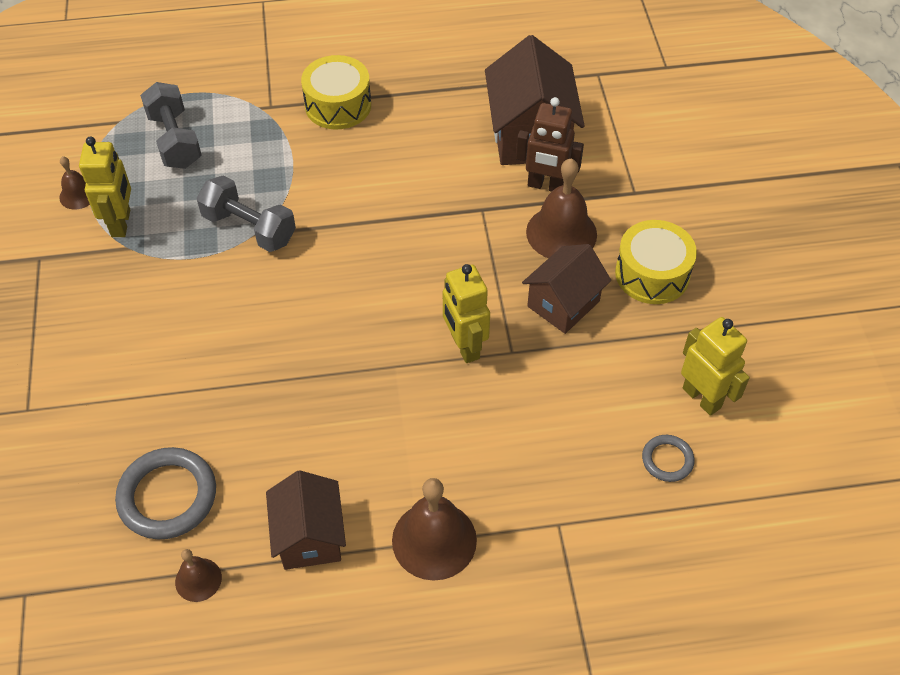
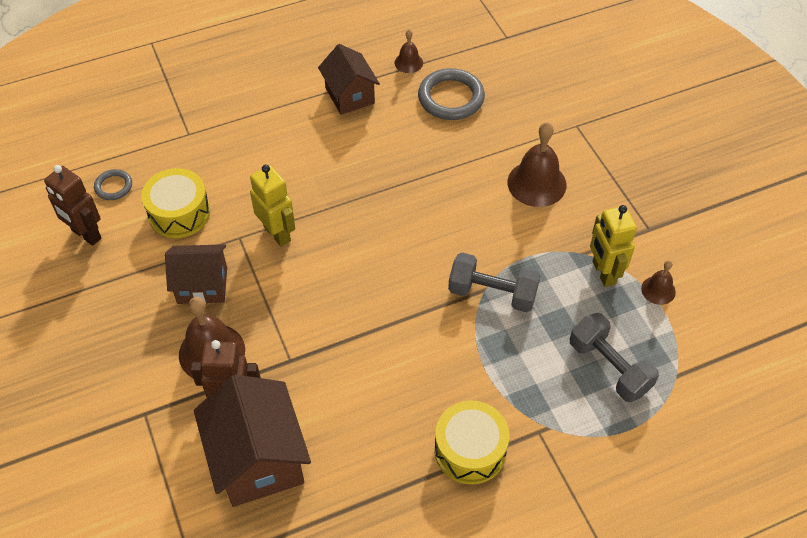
camera: 165 degrees right, 0 degrees up
brown bell [392,478,477,581] -> brown bell moved to [507,122,567,207]
brown house [522,244,611,334] -> brown house turned 60 degrees clockwise [165,244,227,304]
yellow drum [615,220,697,304] -> yellow drum moved to [141,168,210,238]
yellow robot [681,317,750,416] -> brown robot [44,165,101,246]

